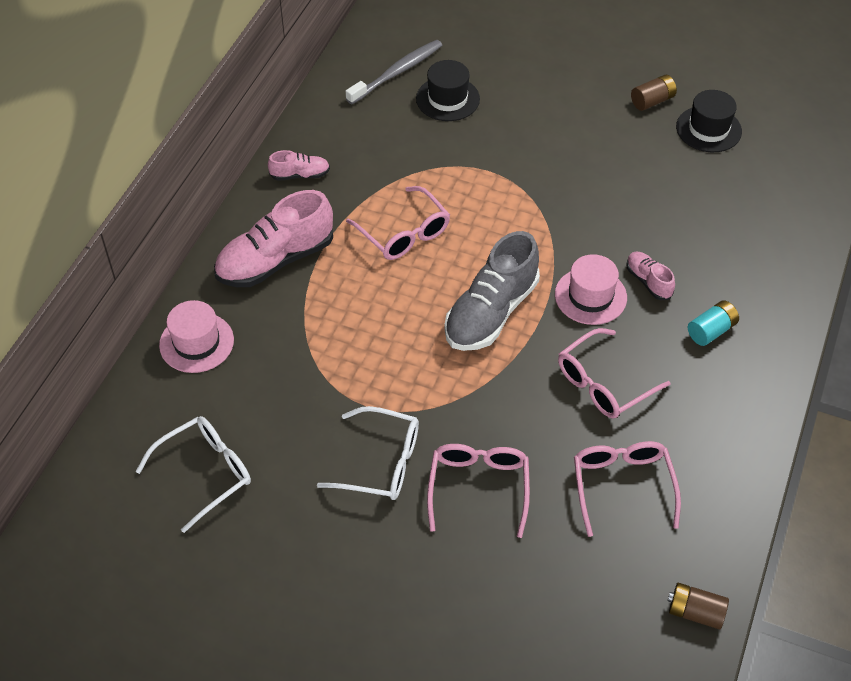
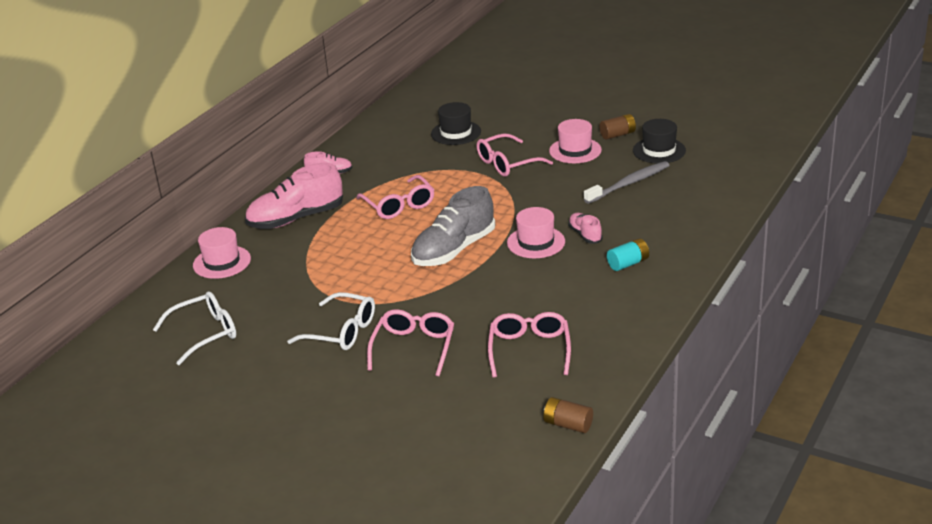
camera: 10 degrees right, 20 degrees down
grey toothbrush [346,40,442,104] -> grey toothbrush moved to [584,161,669,204]
pink glasses [558,328,671,419] -> pink glasses moved to [477,133,553,176]
none -> pink hat [549,119,602,163]

